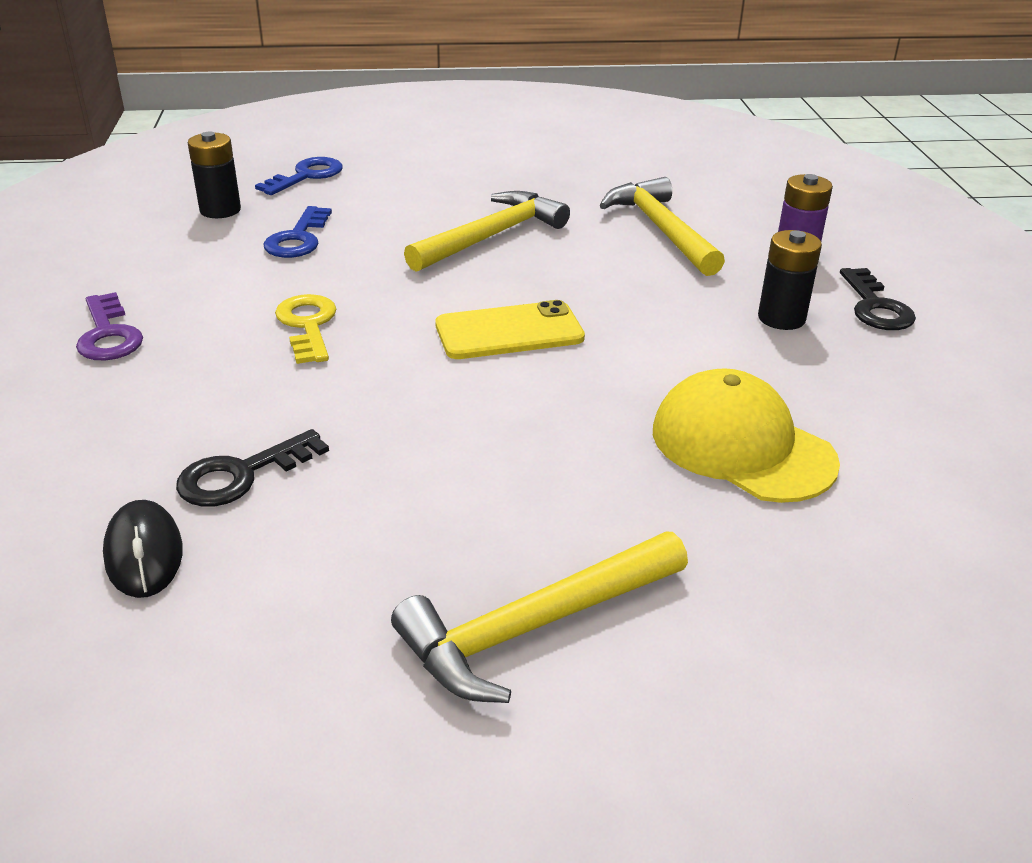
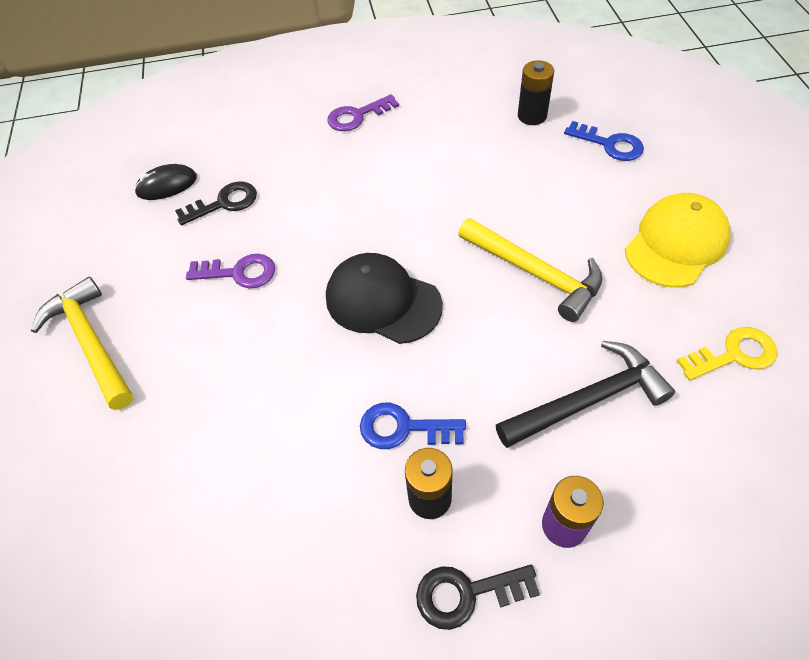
camera: 90 degrees right, 20 degrees up
black key [176,429,329,507] -> black key turned 105 degrees clockwise [175,181,257,225]
blue key [264,206,332,258] -> blue key moved to [360,403,466,449]
yellow key [275,294,336,364] -> yellow key moved to [677,327,777,380]
yellow phone [435,300,585,359] -> black cap [326,253,443,344]
yellow hammer [600,177,725,276] -> black hammer [496,341,675,448]
yellow cap [653,368,840,503] -> yellow cap moved to [625,193,730,288]
none -> purple key [186,254,275,288]

